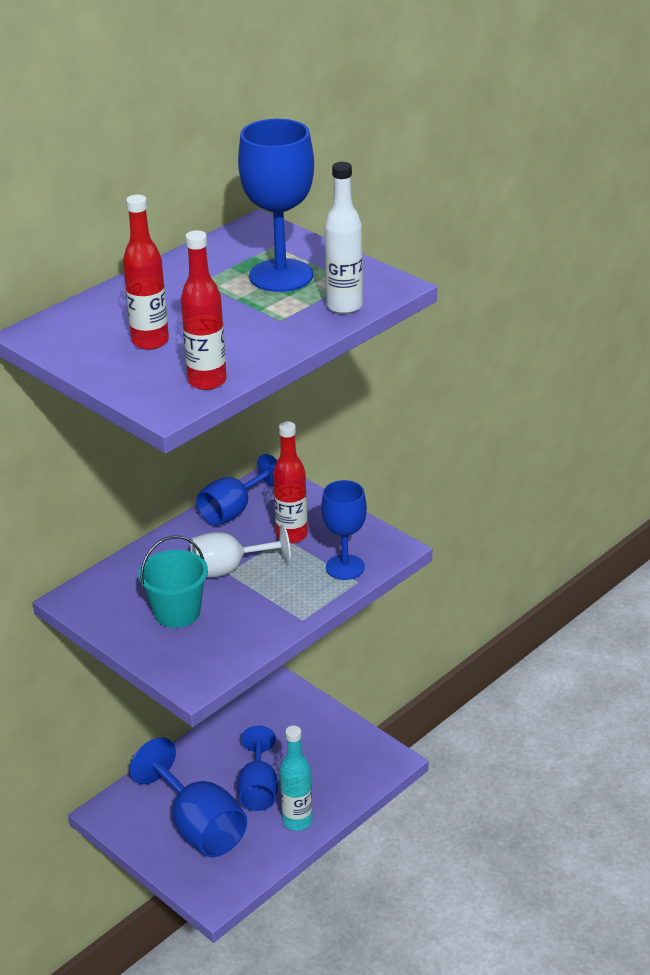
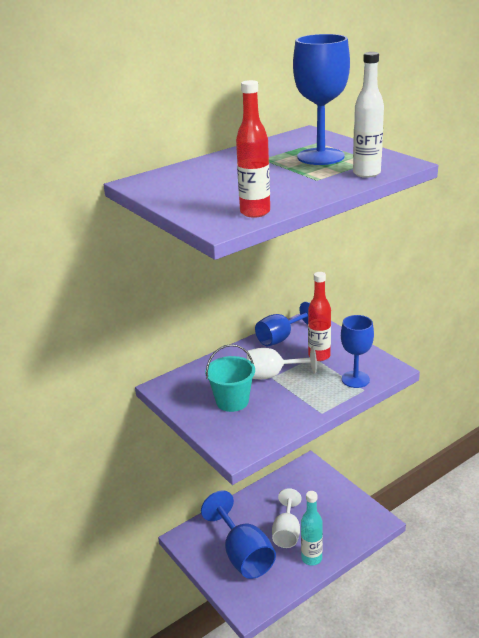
camera: 10 degrees right, 5 degrees down
red bottle [123,195,169,350] -> none
blue goblet [237,726,278,811] -> white goblet [272,488,301,548]

